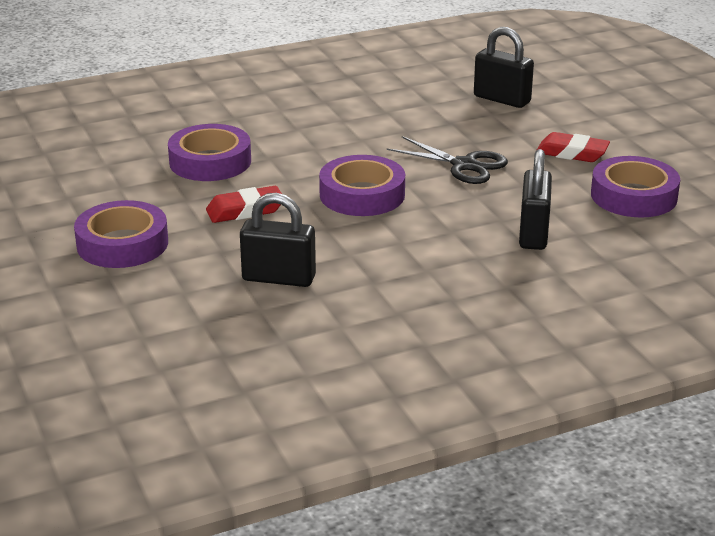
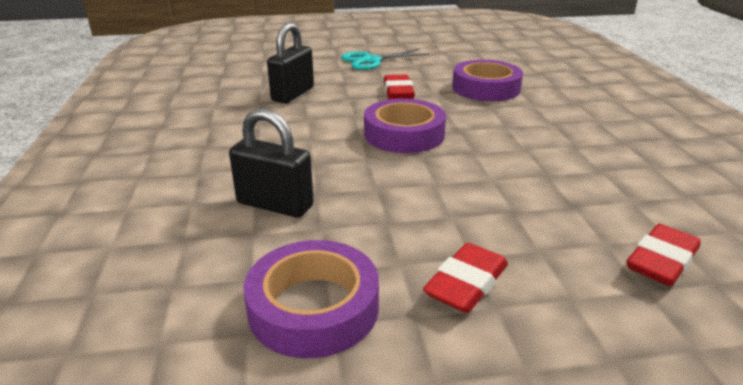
camera: 105 degrees right, 0 degrees up
purple tape [74,200,168,268] -> turquoise scissors [341,49,429,70]
black scissors [386,136,508,184] -> none
black padlock [474,27,534,108] -> red eraser [627,224,701,286]

